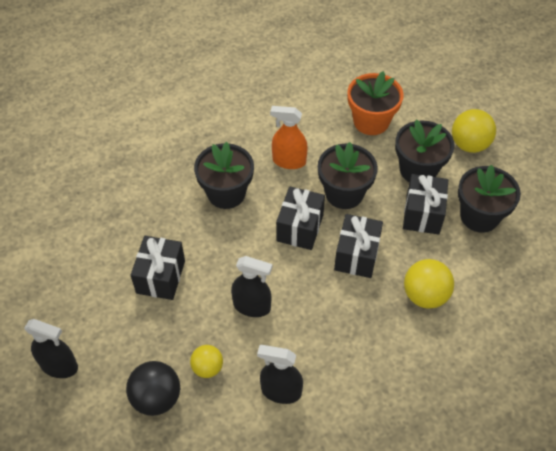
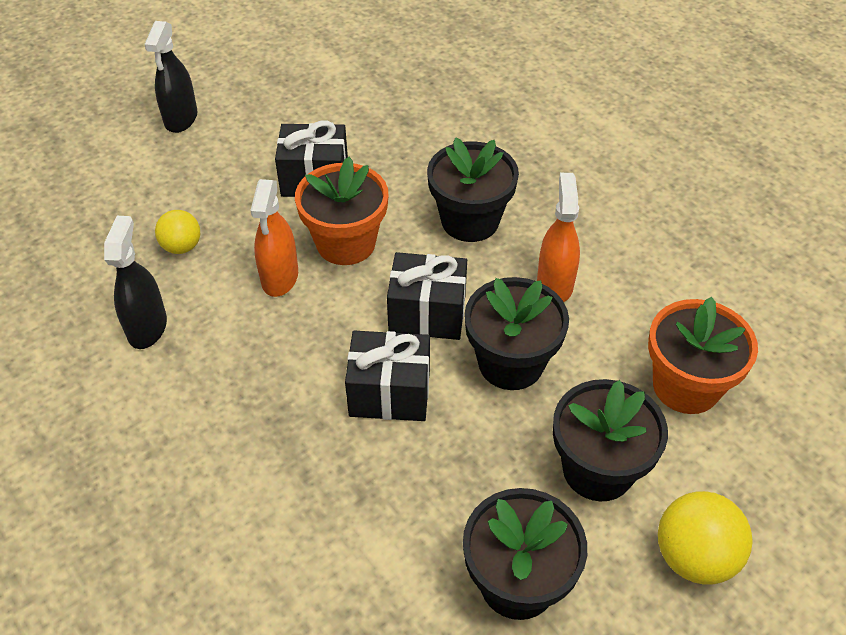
camera: 80 degrees right, 5 degrees down
black ball [126,361,180,416] -> none
black spray bottle [231,256,272,317] -> orange spray bottle [250,179,298,297]
black gift [403,174,448,235] -> none
yellow ball [404,259,454,309] -> none
none -> orange flower pot [295,156,388,265]

